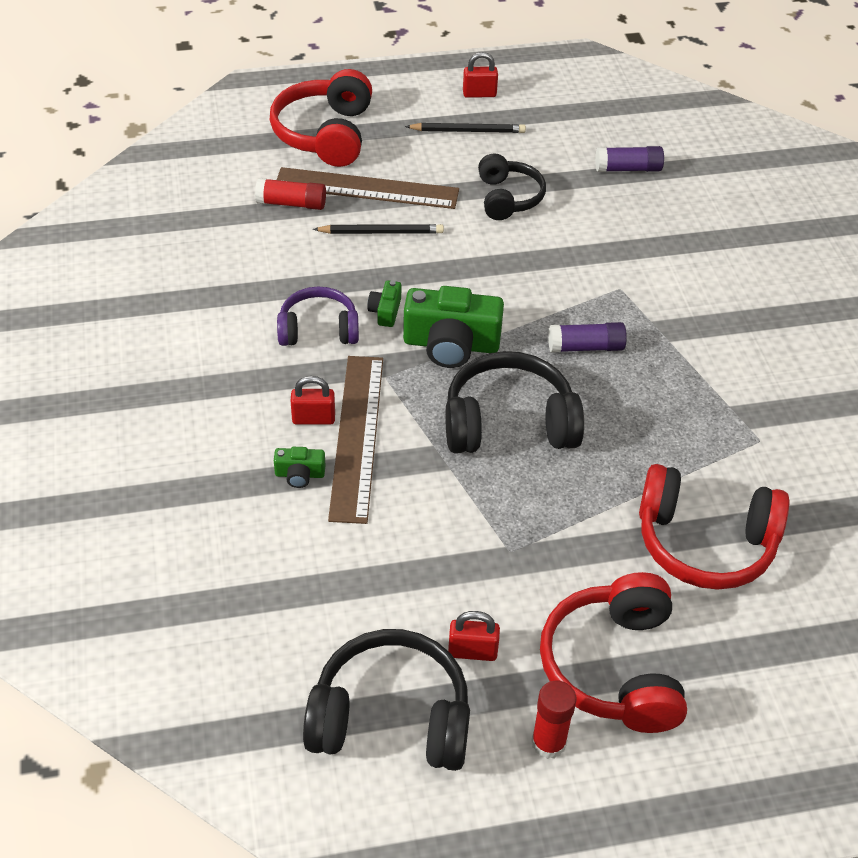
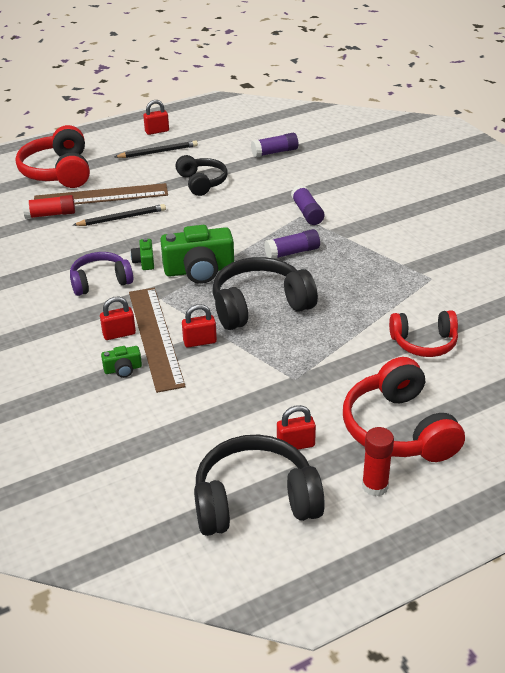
camera: 15 degrees left, 10 degrees down
red headphones [639,464,789,590] -> red headphones [389,310,458,357], size x0.64
none -> red padlock [182,304,217,347]
none -> purple glue stick [291,185,325,225]

